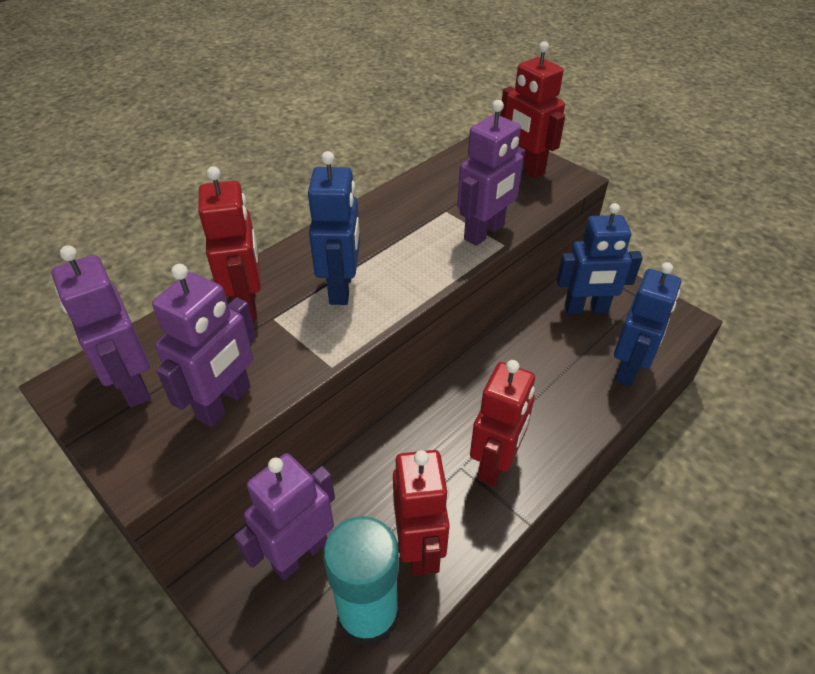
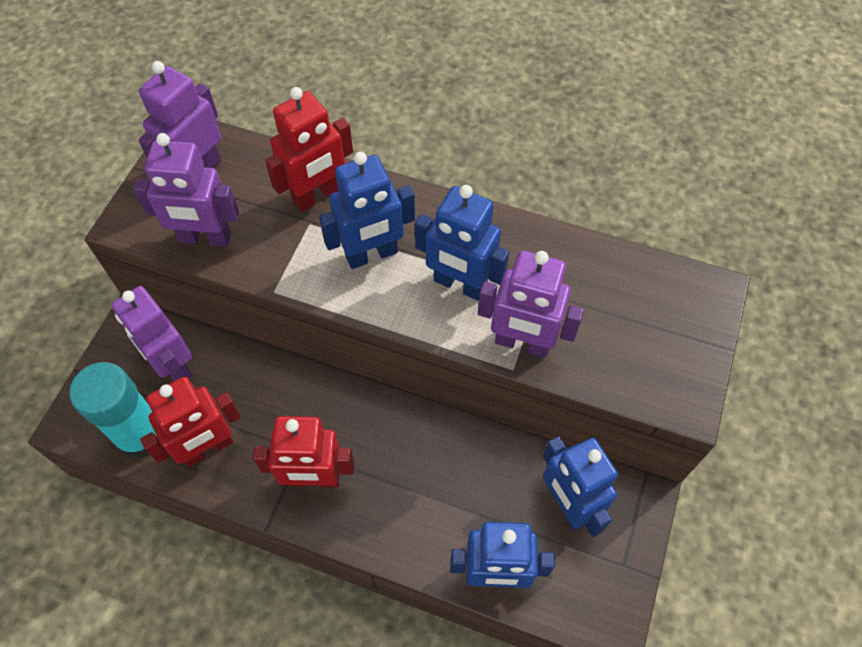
camera: 65 degrees right, 15 degrees up
purple robot [234,453,335,581] -> purple robot turned 150 degrees counterclockwise [111,286,192,381]
red robot [500,41,565,178] -> none
none -> blue robot [415,185,509,301]

